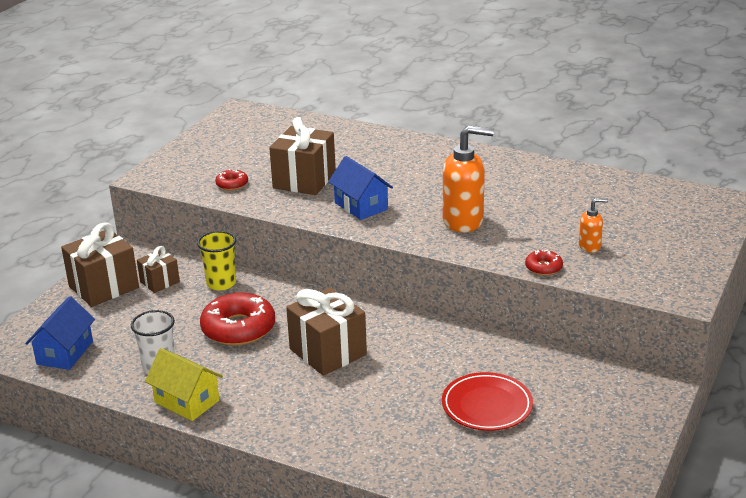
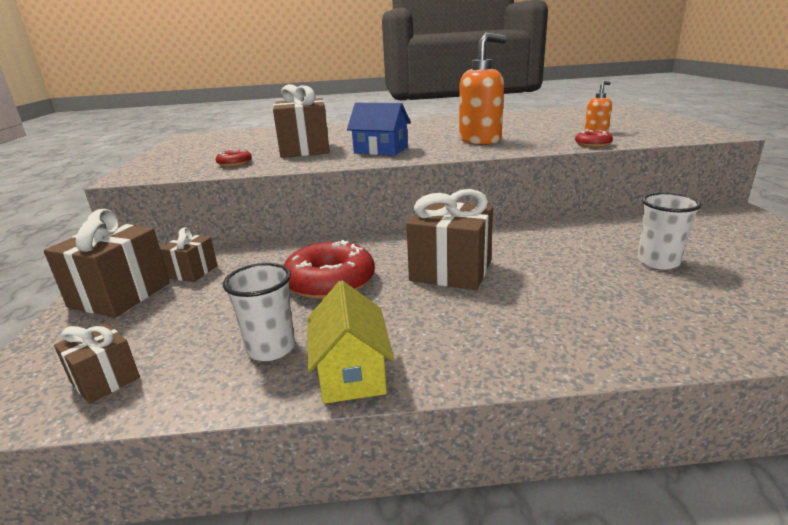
camera: 30 degrees left, 5 degrees down
blue house [25,296,95,370] -> brown gift [54,323,140,404]
yellow house [145,348,223,421] -> yellow house turned 75 degrees clockwise [307,280,394,404]
yellow cup [197,231,236,290] -> none
red plate [442,372,533,431] -> white cup [638,193,701,270]

